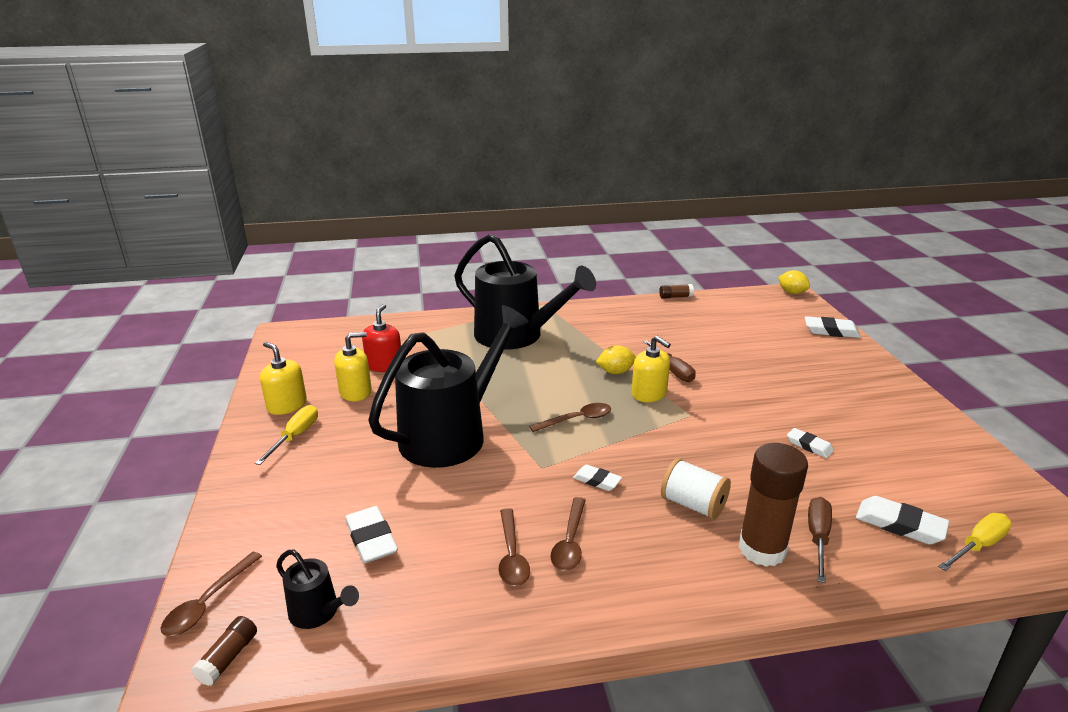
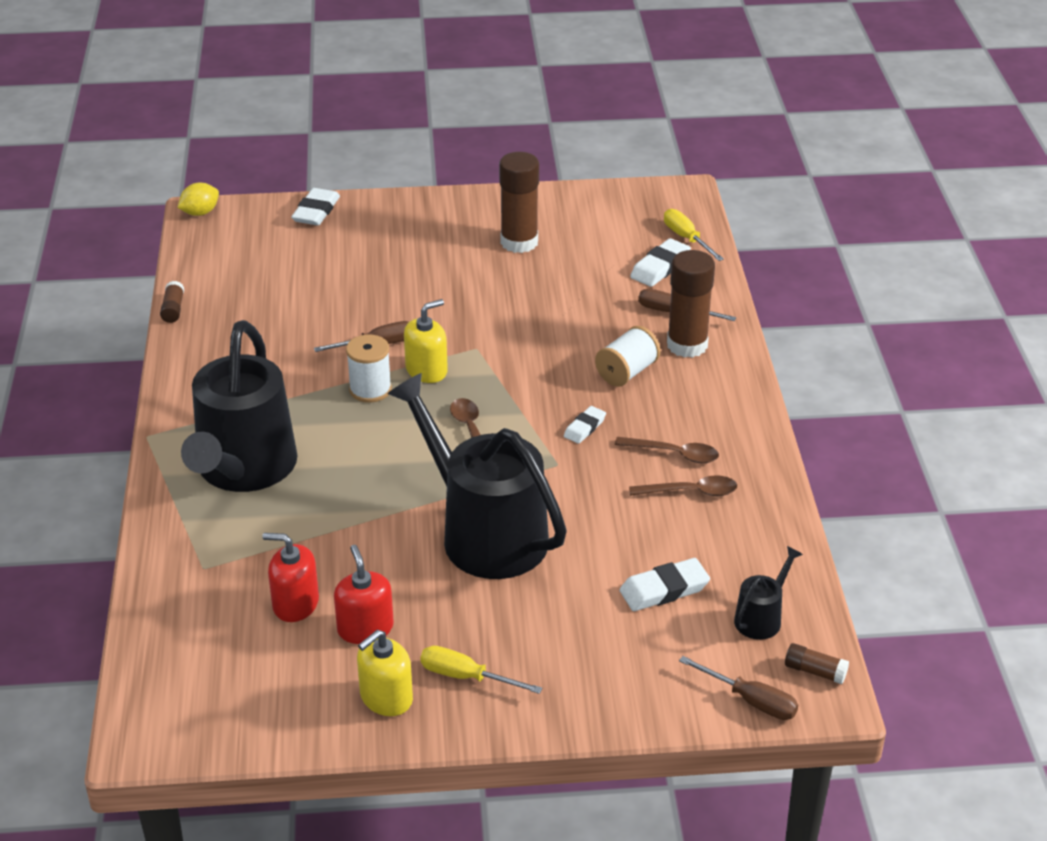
camera: 85 degrees left, 10 degrees up
brown spoon [160,552,262,636] -> brown screwdriver [679,656,798,720]
yellow soap dispenser [334,332,372,401] -> red soap dispenser [334,545,394,644]
black watering can [454,234,596,349] -> black watering can turned 150 degrees clockwise [181,320,298,492]
yellow lemon [596,345,636,374] -> white spool [346,335,392,403]
white eraser [787,428,834,458] -> none
none -> brown glue stick [499,152,539,253]

